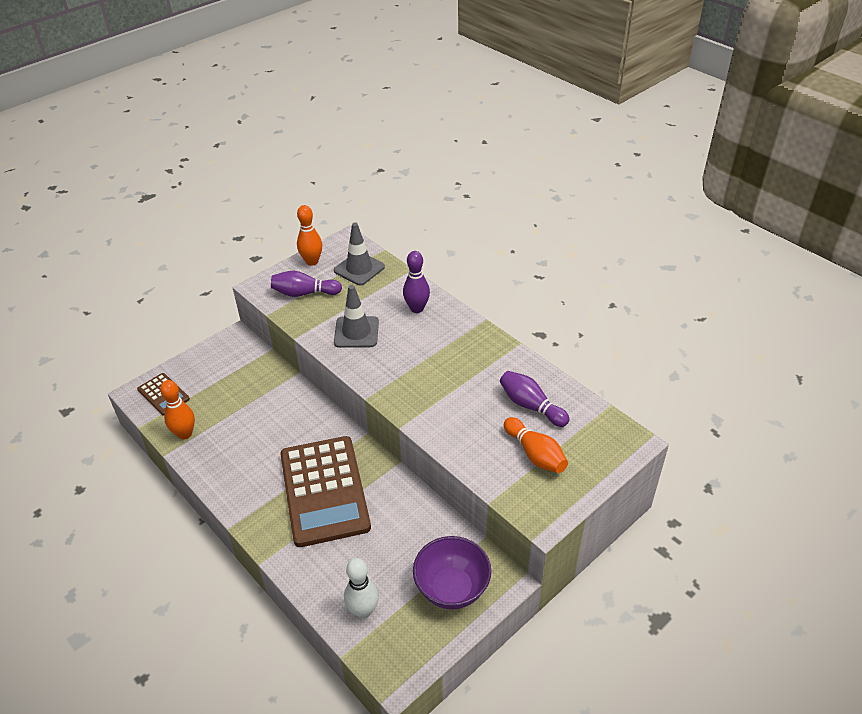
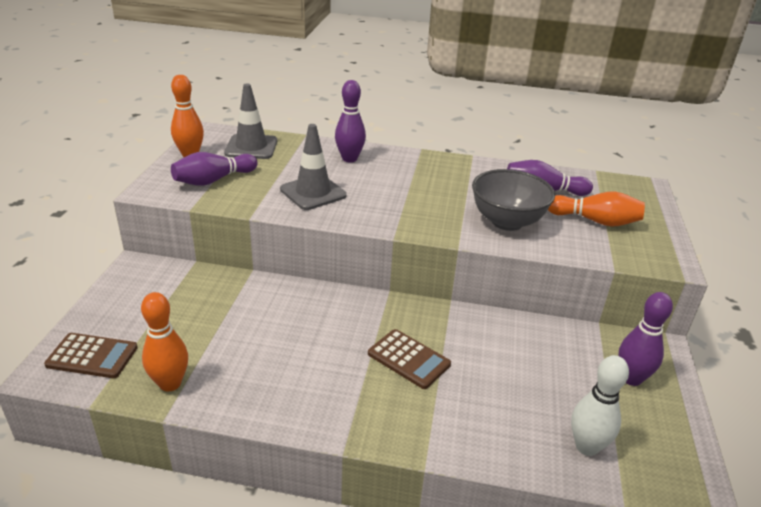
camera: 40 degrees left, 10 degrees down
brown calculator [280,436,371,547] -> brown calculator [368,329,451,389], size x0.47
purple bowl [413,536,491,609] -> purple bowling pin [618,292,673,386]
none -> grey bowl [472,169,555,231]

